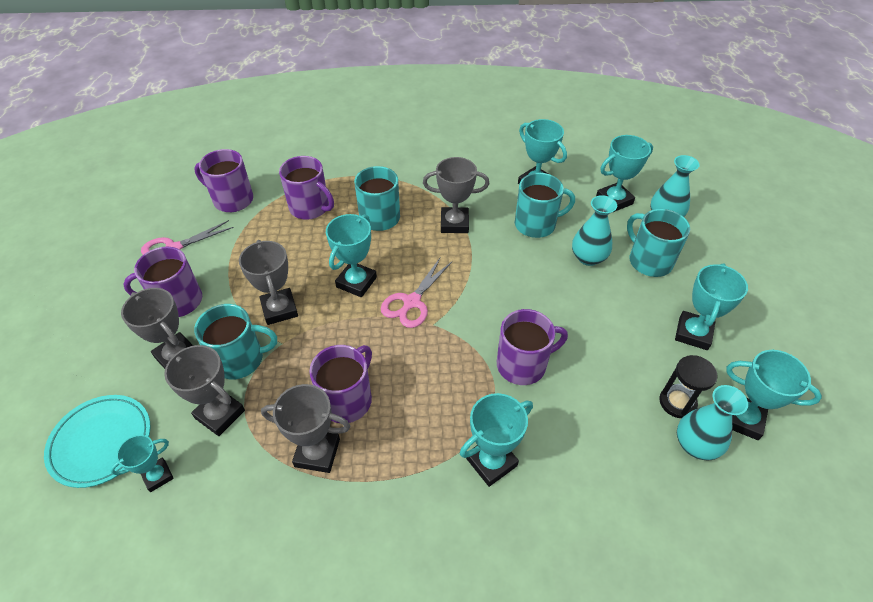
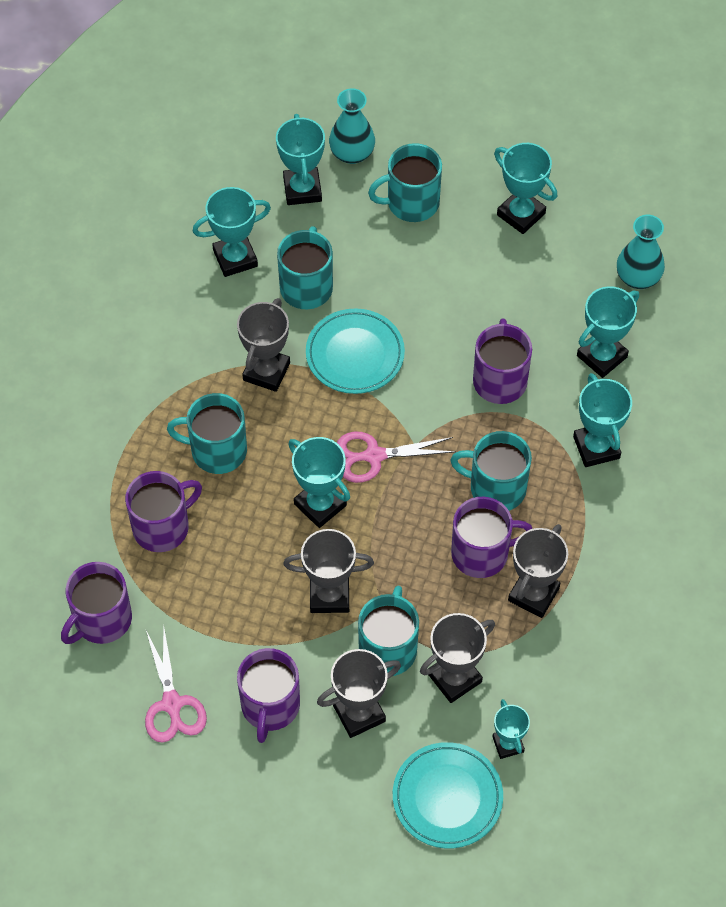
camera: 70 degrees left, 10 degrees up
purple mug [309,345,372,423] -> purple mug turned 120 degrees clockwise [451,497,532,578]
pink scissors [381,257,452,328] -> pink scissors turned 120 degrees clockwise [337,432,456,483]
turquoise vase [572,195,617,266] -> none
black hourglass [659,355,717,419] -> none
turquoise trophy [726,350,822,440] -> turquoise trophy moved to [577,286,639,378]
none -> turquoise plate [306,309,405,394]
none -> turquoise mug [450,431,532,511]

